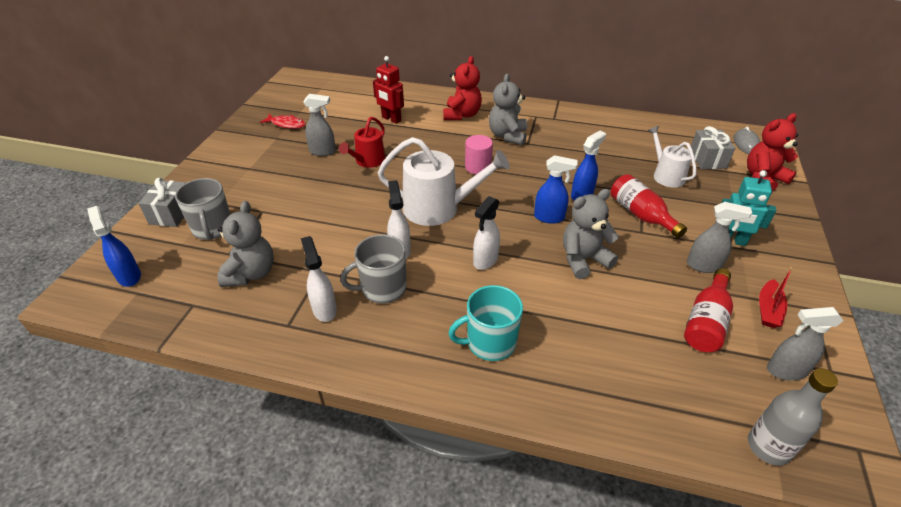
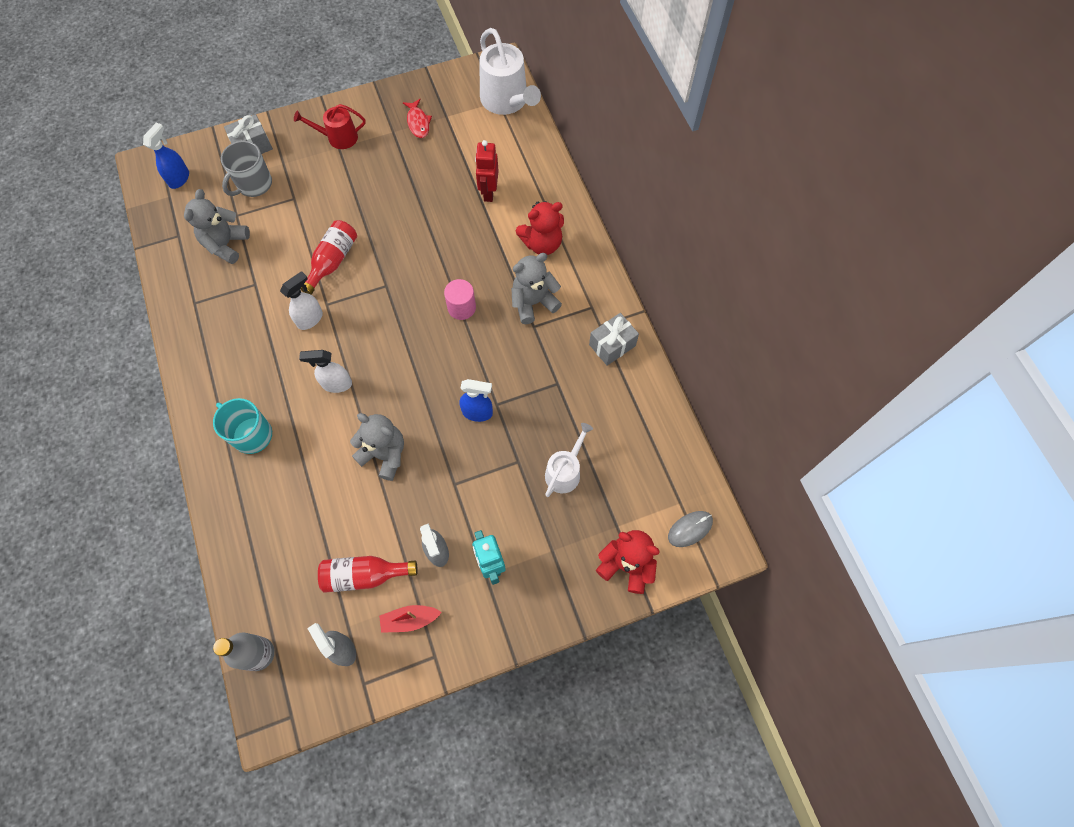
camera: 55 degrees right, 25 degrees up
grey teddy bear [217,201,274,287] -> grey teddy bear turned 135 degrees clockwise [184,189,250,264]
white spray bottle [301,236,337,322] -> none
grey spray bottle [303,94,336,156] -> none
red watering can [339,117,386,168] -> red watering can moved to [294,104,366,149]
grey mug [340,234,406,303] -> none
white watering can [378,137,510,226] -> white watering can moved to [479,28,541,115]
blue spray bottle [534,155,578,224] -> none
red bottle [611,174,687,238] -> red bottle moved to [300,220,357,295]
grey gift [691,126,735,169] -> grey gift moved to [589,313,639,366]

